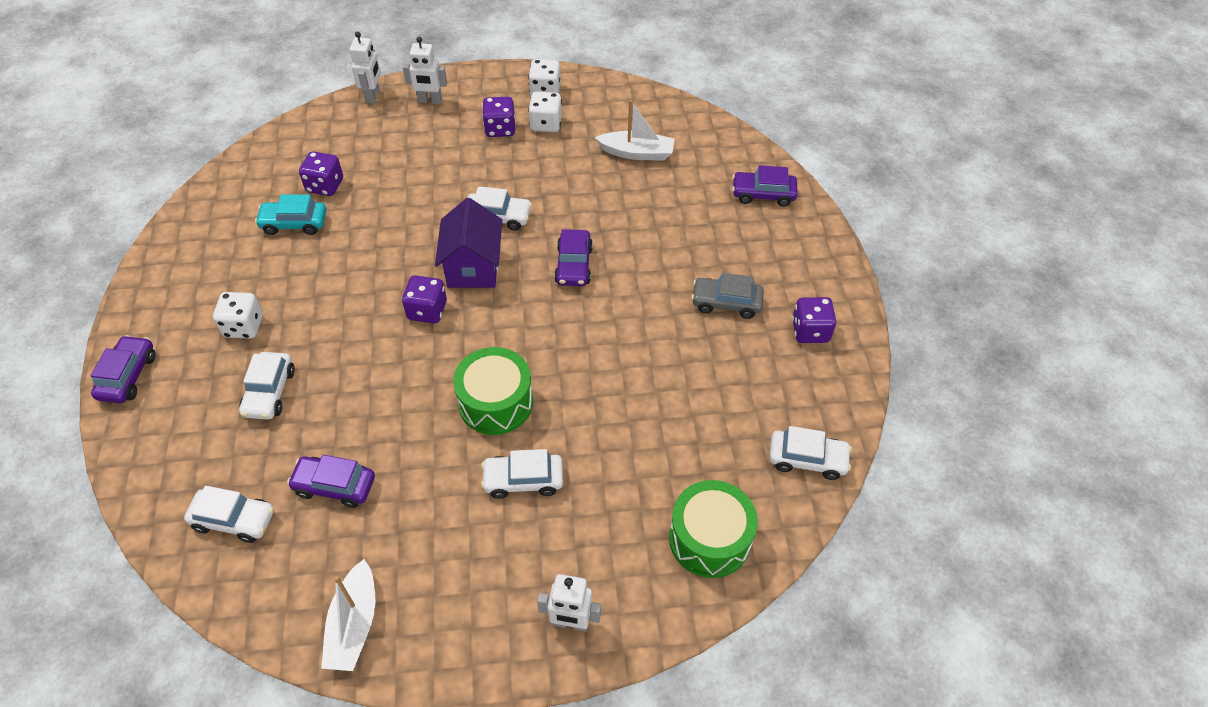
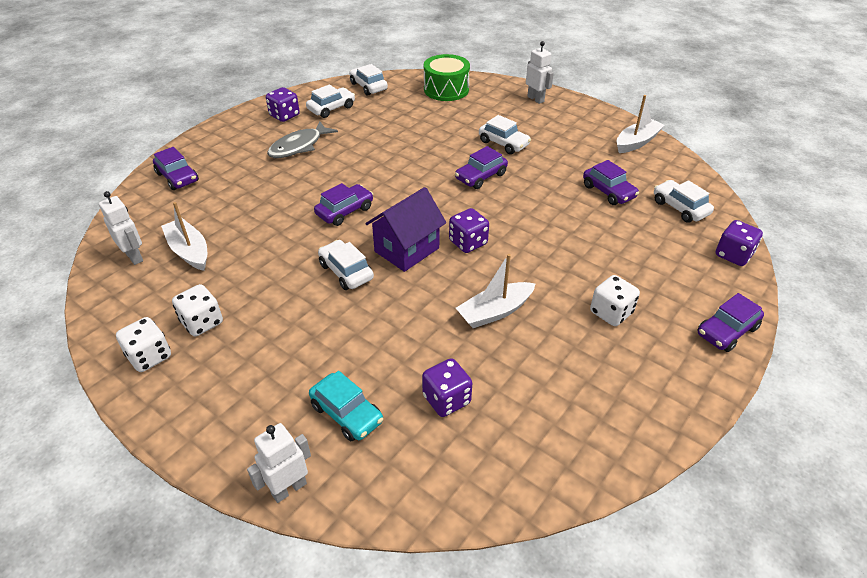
camera: 135 degrees left, 10 degrees down
white car [239,352,295,420] -> white car moved to [306,85,355,118]
turquoise car [255,194,326,235] -> turquoise car moved to [309,371,383,441]
white robot [403,37,447,104] -> white robot moved to [99,191,143,265]
green drum [453,347,533,435] -> purple car [455,146,508,189]
purple dice [482,97,515,137] -> purple dice moved to [716,220,763,266]
grey car [691,273,764,319] -> grey fish [267,121,338,158]
none -> white boat [456,254,535,328]

